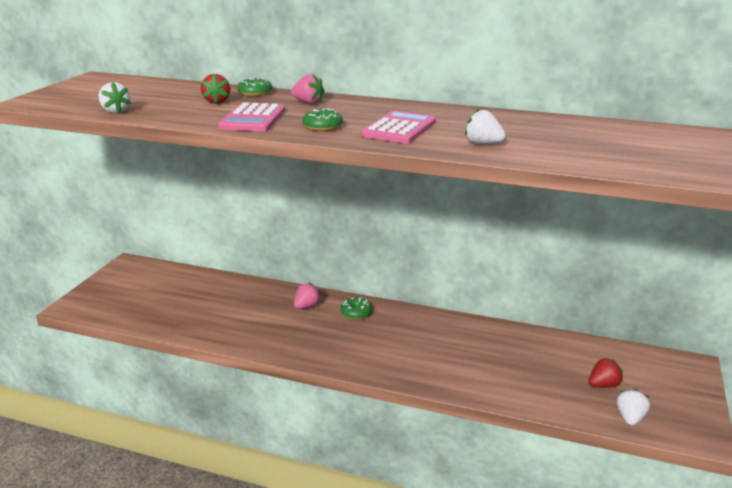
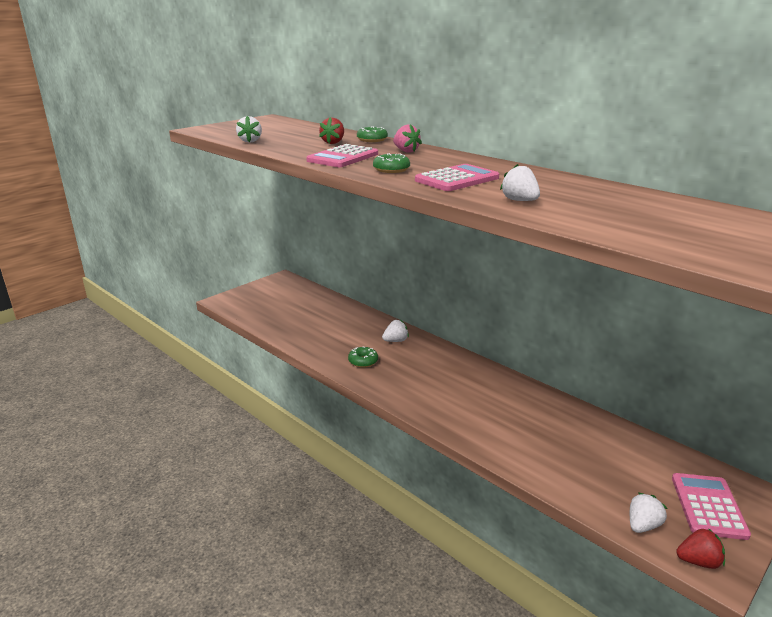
camera: 25 degrees right, 0 degrees up
pink strawberry [294,283,321,309] -> white strawberry [382,320,409,342]
green donut [340,297,372,320] -> green donut moved to [348,347,378,368]
red strawberry [588,358,623,388] -> red strawberry moved to [676,528,725,569]
none -> pink calculator [672,473,751,540]

